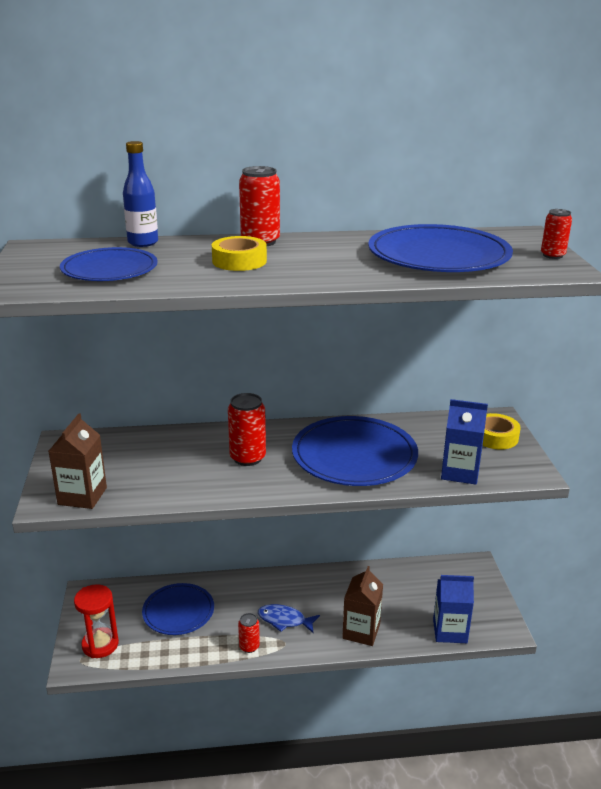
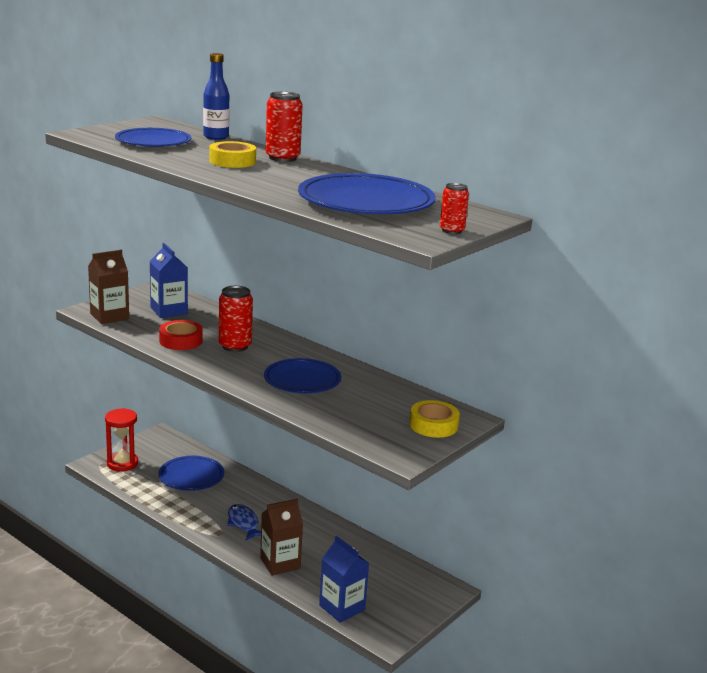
camera: 45 degrees right, 5 degrees down
red can [238,613,260,653] -> none
blue plate [292,416,418,486] -> blue plate [264,358,341,394], size x0.64
blue carton [441,399,488,485] -> blue carton moved to [150,243,188,318]
none -> red tape [159,320,203,350]

